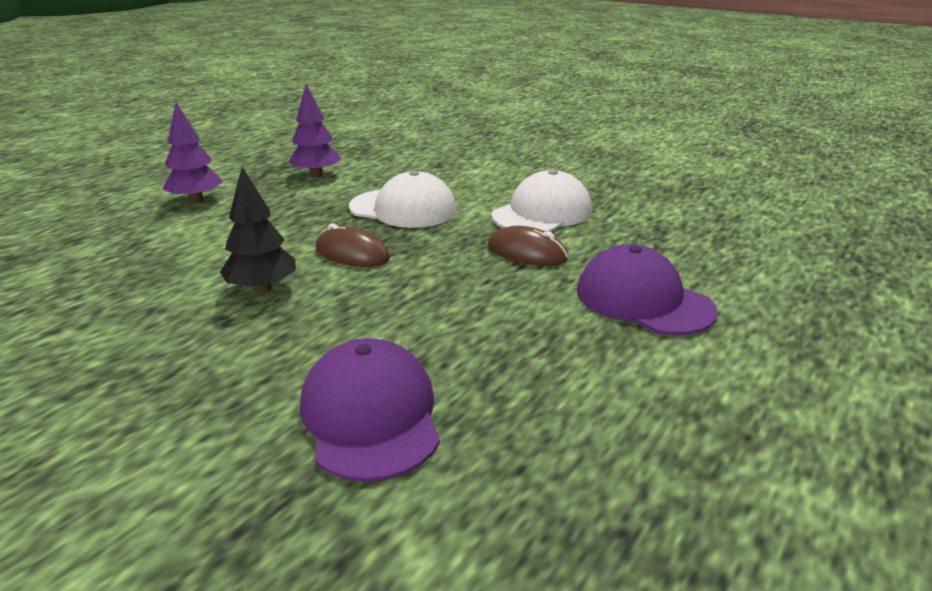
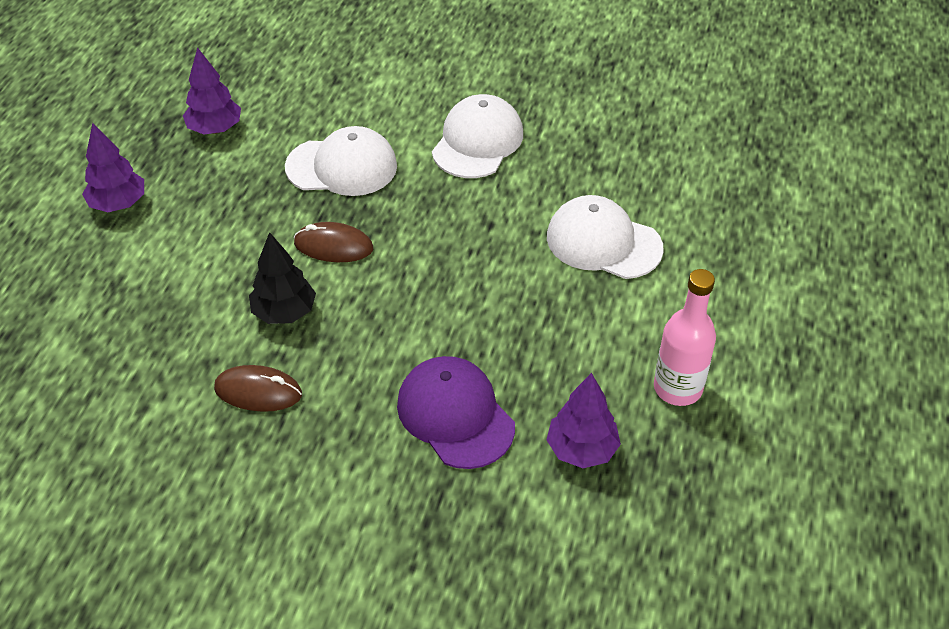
camera: 20 degrees left, 20 degrees up
brown mouse [488,226,568,266] -> brown mouse moved to [214,365,302,412]
purple cap [577,244,718,335] -> white cap [547,195,664,279]
none -> purple tree [546,373,621,468]
none -> pink bottle [654,269,716,406]

